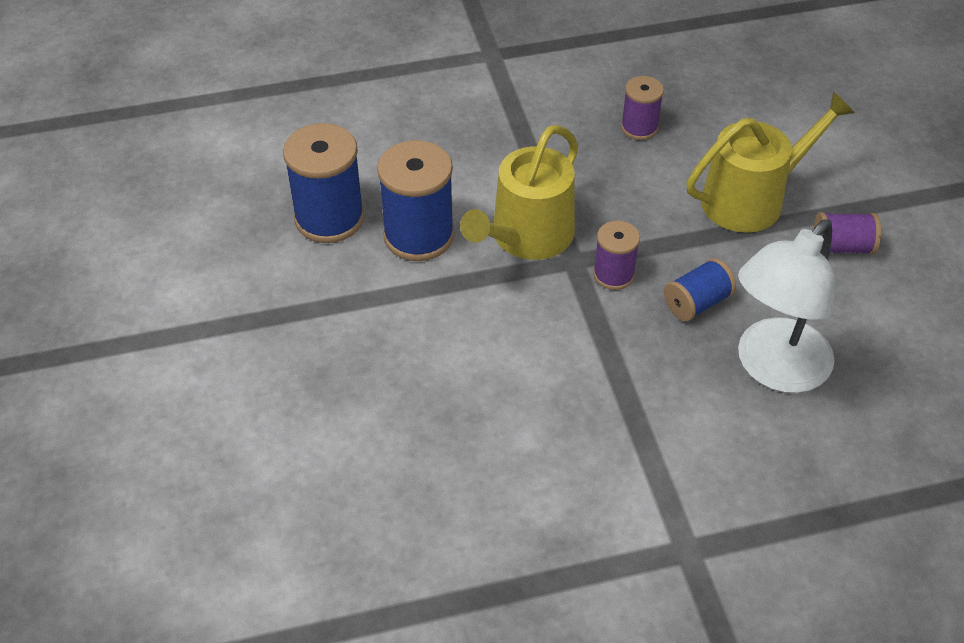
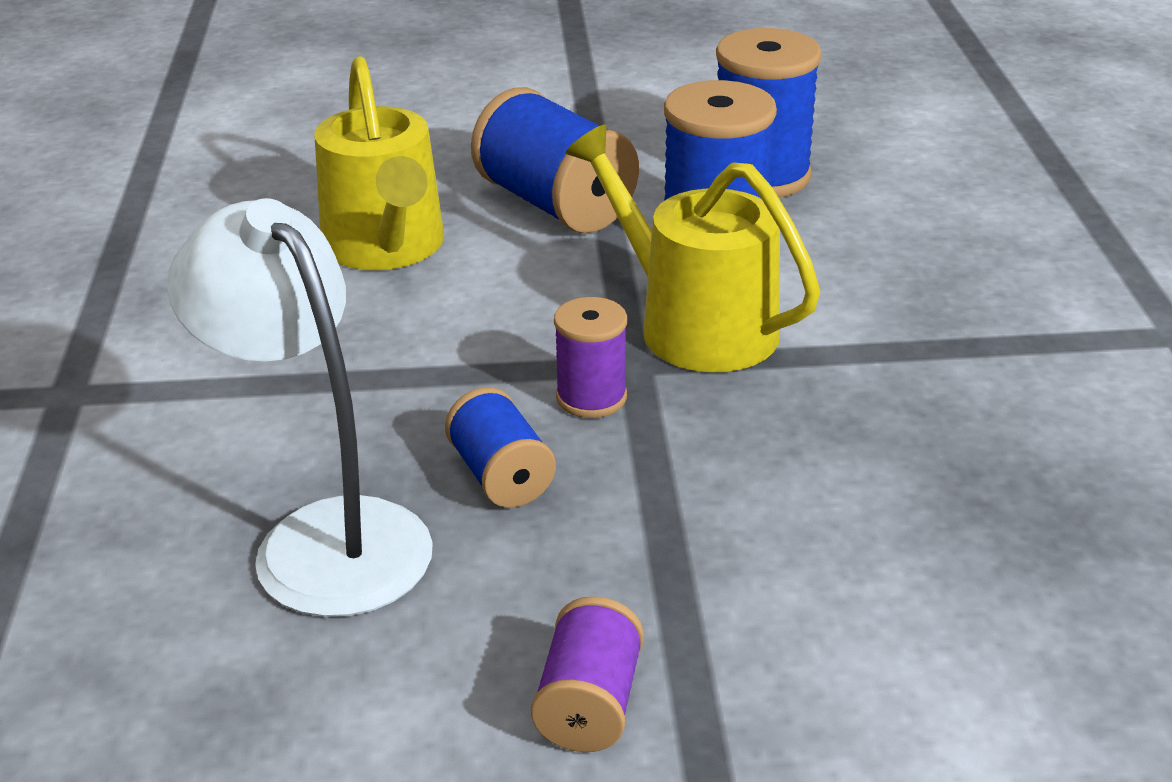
camera: 100 degrees right, 15 degrees down
purple spool [621,76,664,140] -> none
yellow watering can [687,91,855,233] -> yellow watering can moved to [314,56,444,270]
none -> blue spool [471,87,639,233]

